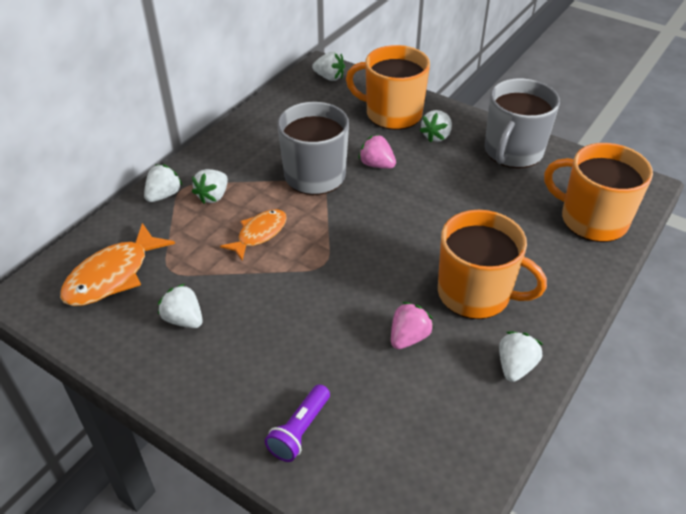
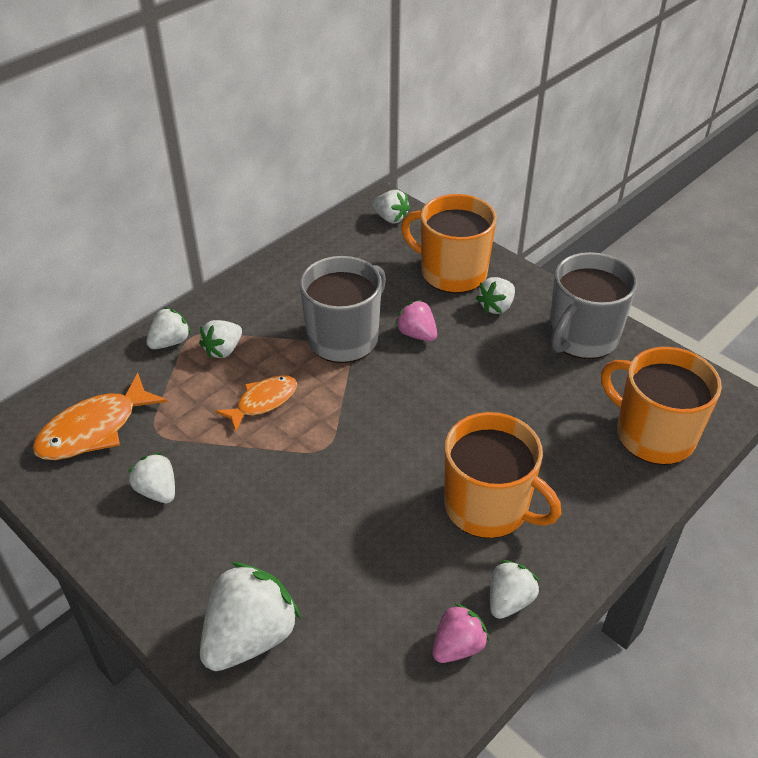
camera: 10 degrees right, 0 degrees up
purple flashlight [265,384,330,462] -> white strawberry [200,562,301,671]
pink strawberry [391,302,434,349] -> pink strawberry moved to [432,603,489,663]

